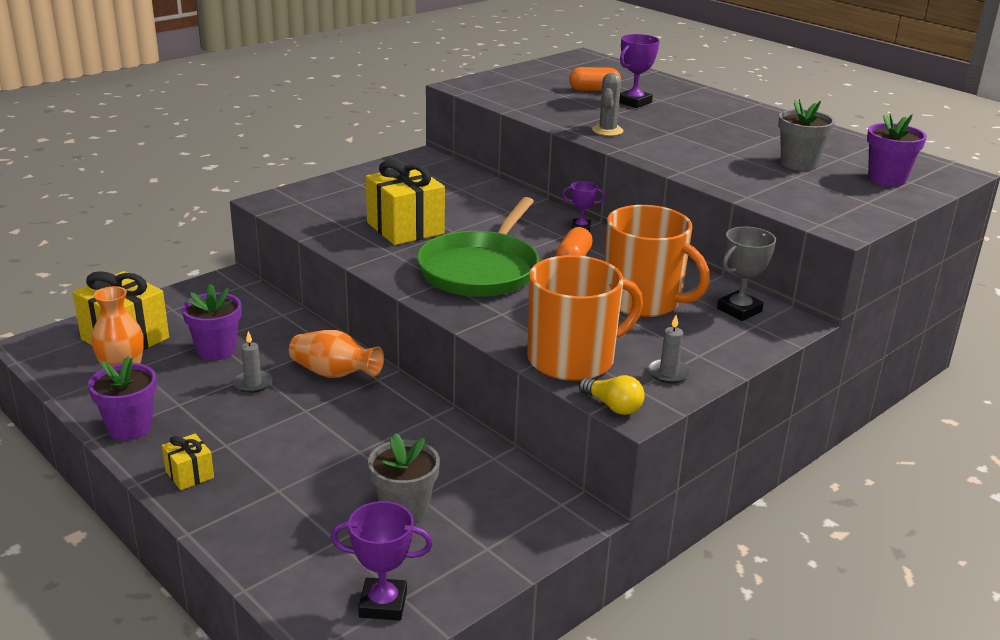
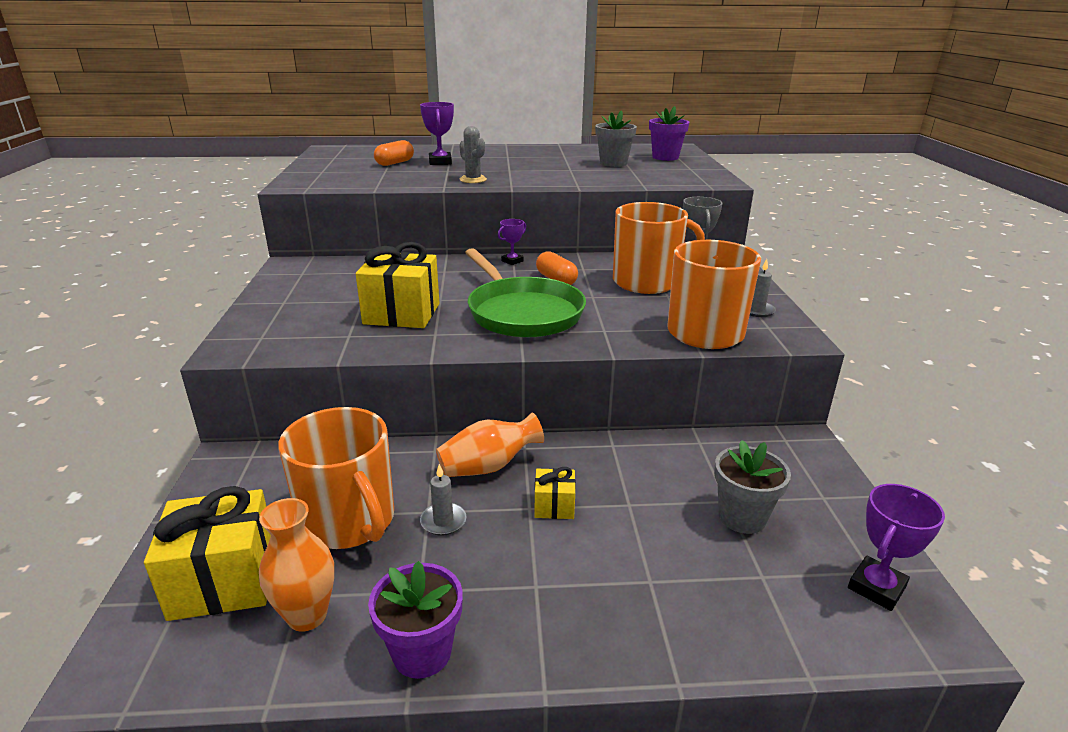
camera: 50 degrees left, 0 degrees up
yellow gift [162,434,214,490] -> yellow gift moved to [534,467,576,519]
purple flower pot [182,283,241,360] -> orange mug [278,407,394,549]
yellow light bulb [579,375,645,415] -> none

